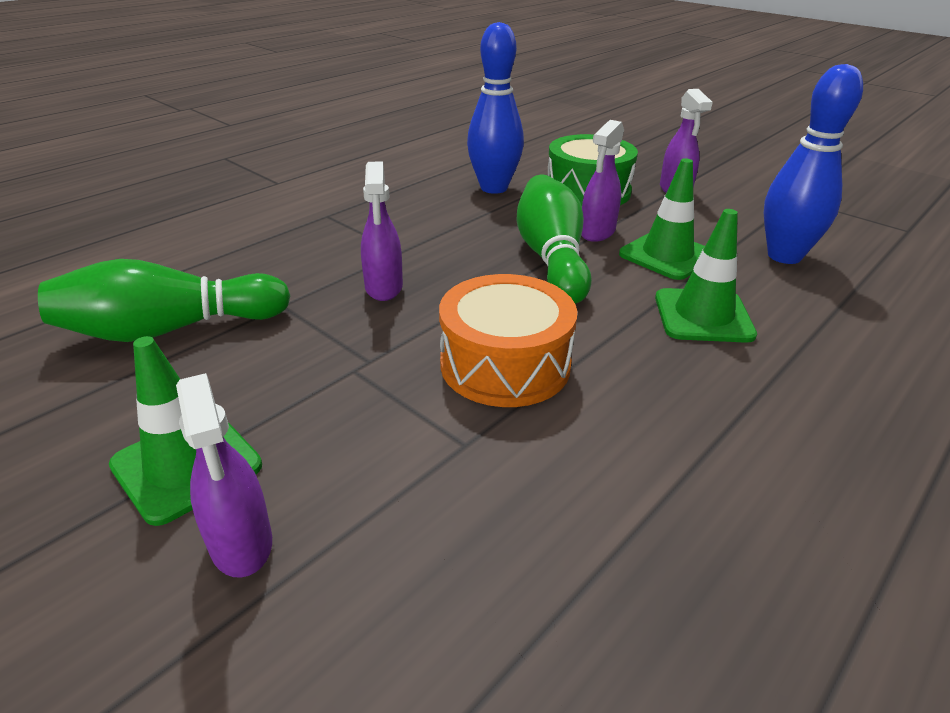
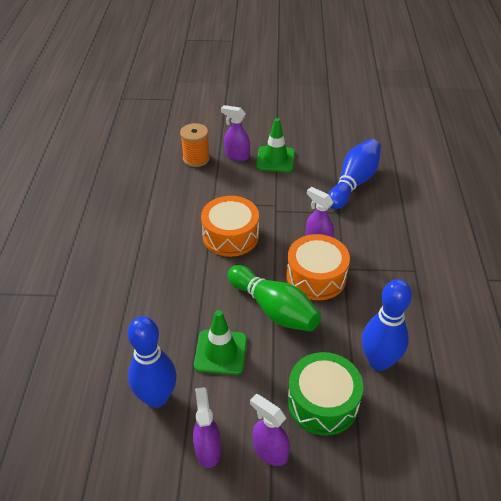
camera: 140 degrees right, 10 degrees up
green bowling pin [38,259,291,342] -> blue bowling pin [328,139,381,209]
purple spray bottle [581,120,624,242] -> purple spray bottle moved to [193,387,221,468]
green traffic cone [655,209,757,343] -> none
none -> orange spool [180,123,210,167]
none -> orange drum [287,234,350,300]

